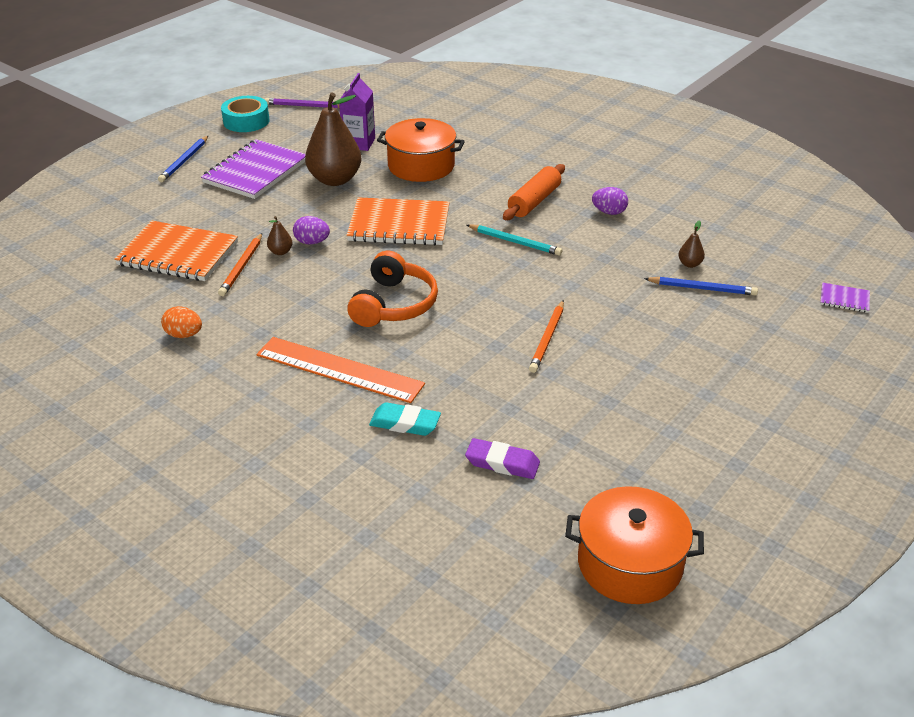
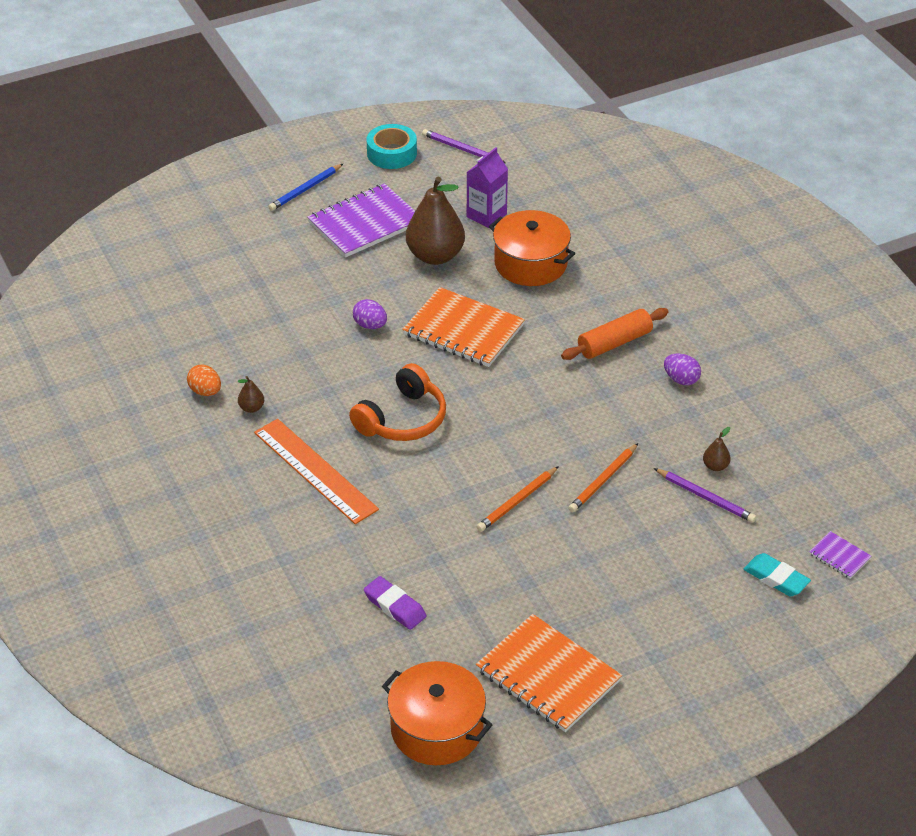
camera: 25 degrees right, 5 degrees up
orange notebook [114,221,238,281] -> orange notebook moved to [476,614,622,732]
orange pencil [218,233,262,296] -> orange pencil moved to [568,443,638,512]
brown pear [267,216,292,255] -> brown pear moved to [238,376,264,413]
turquoise eraser [369,402,441,436] -> turquoise eraser moved to [744,553,811,596]
turquoise pencil [467,224,562,256] -> none
blue pencil [644,277,758,296] -> purple pencil [654,468,756,523]

